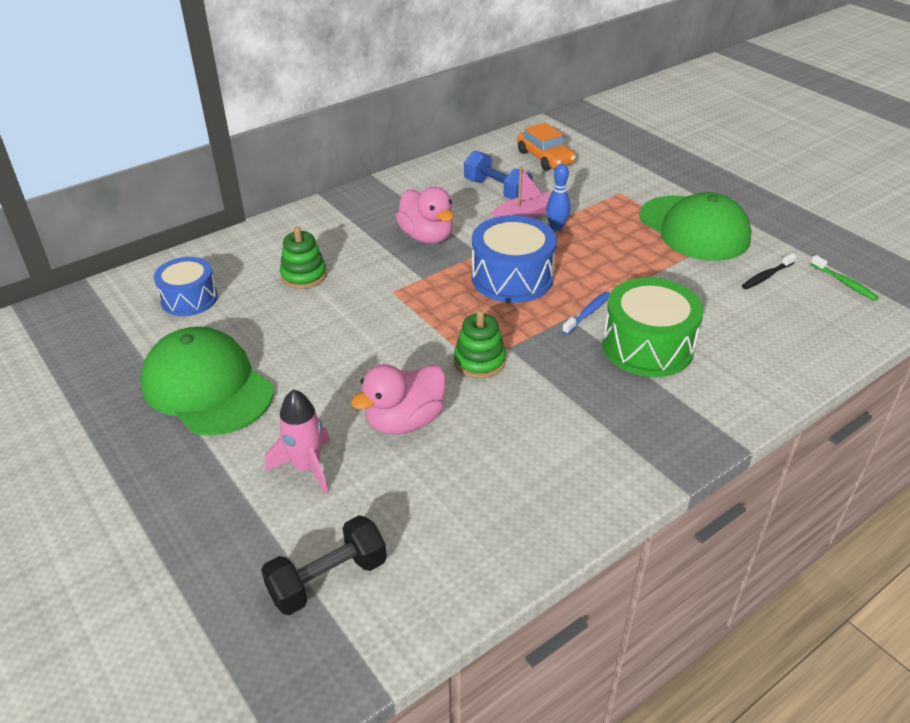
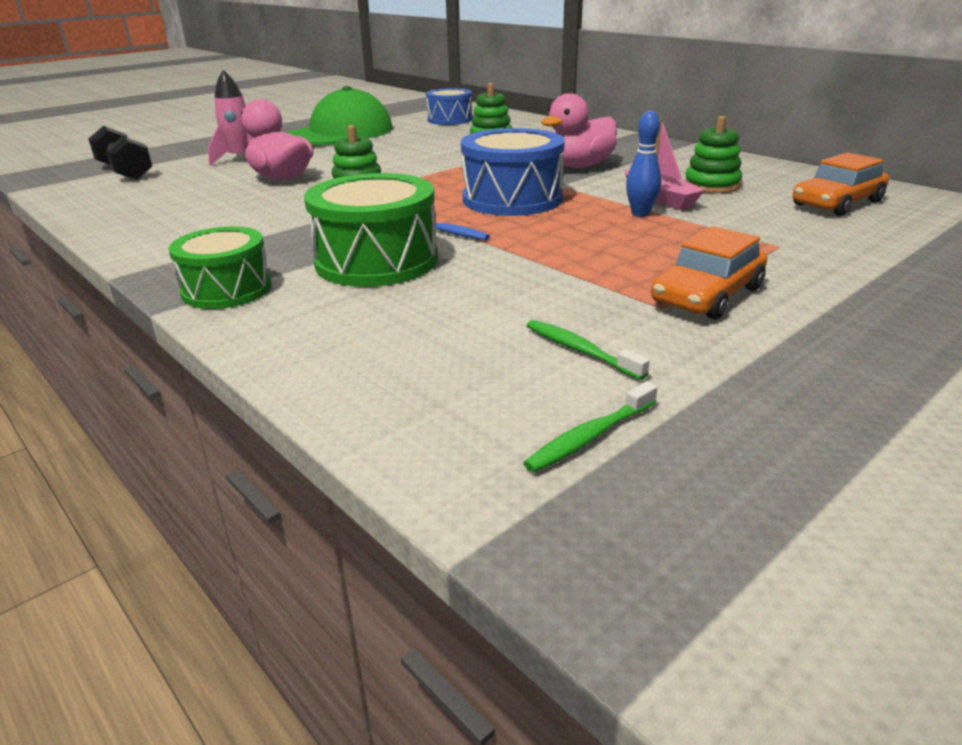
camera: 85 degrees right, 10 degrees down
blue dumbbell [464,150,532,200] -> green stacking toy [685,116,742,193]
green cap [639,192,752,261] -> orange car [651,226,767,320]
black toothbrush [742,253,797,289] -> green toothbrush [526,320,650,380]
none -> green drum [169,226,271,309]

